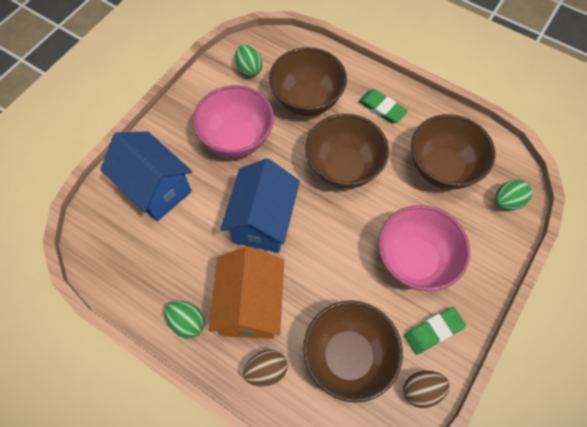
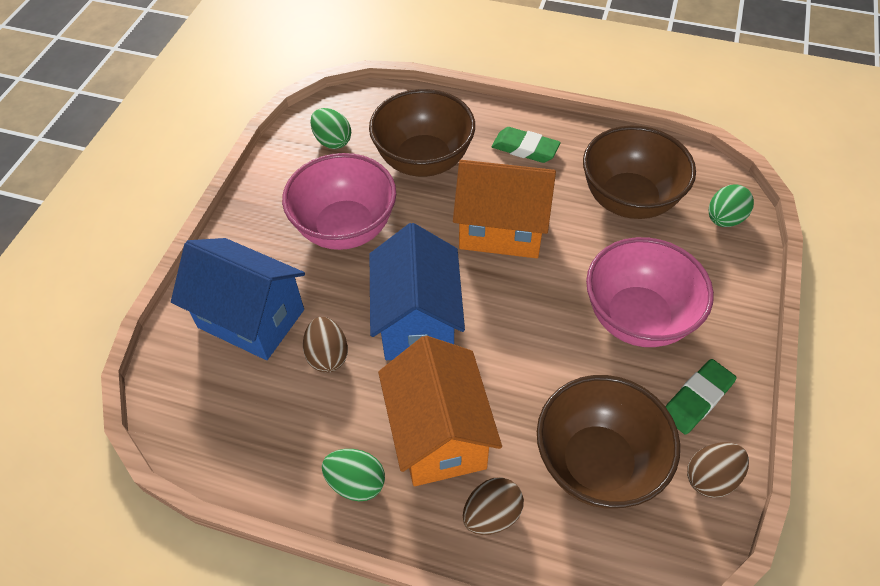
camera: 15 degrees left, 10 degrees down
brown bowl [305,114,389,189] -> orange house [453,160,556,258]
none -> brown egg [303,317,348,372]

